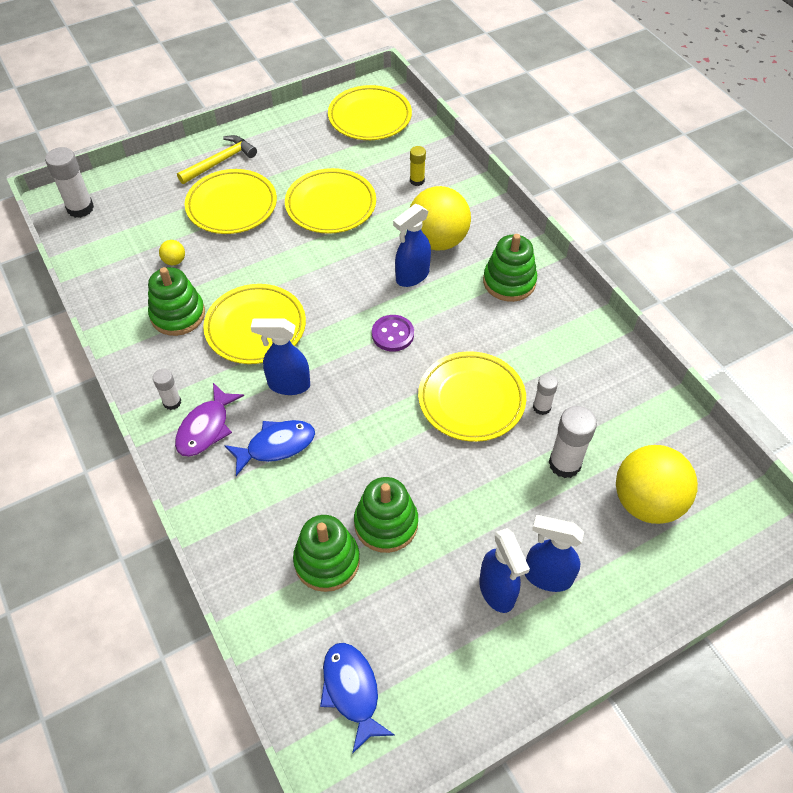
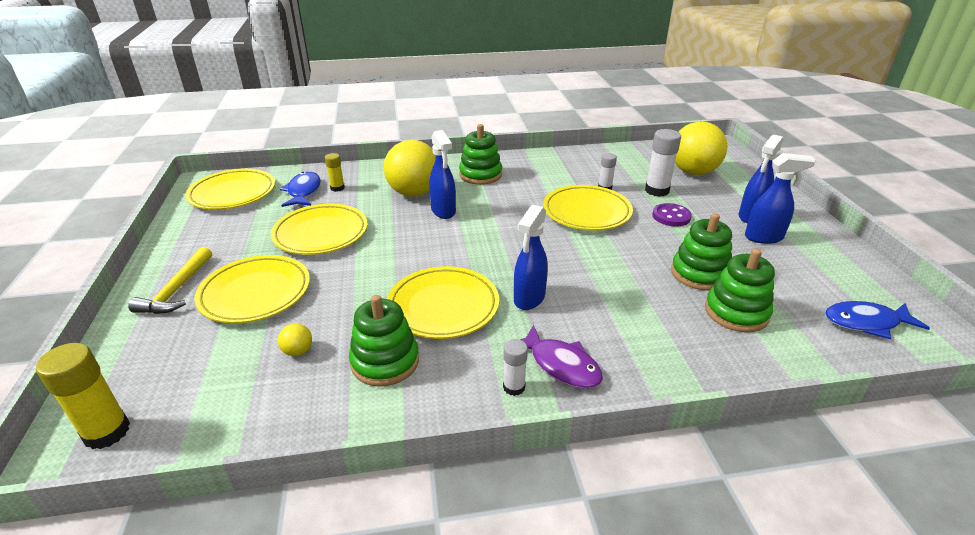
camera: 70 degrees left, 20 degrees down
white glue stick [45,147,94,218] -> yellow glue stick [36,343,130,449]
yellow hammer [177,135,257,184] -> yellow hammer turned 150 degrees counterclockwise [128,247,212,314]
blue fish [224,420,315,476] -> blue fish moved to [280,172,321,207]
purple button [372,315,414,352] -> purple button moved to [652,203,692,227]

